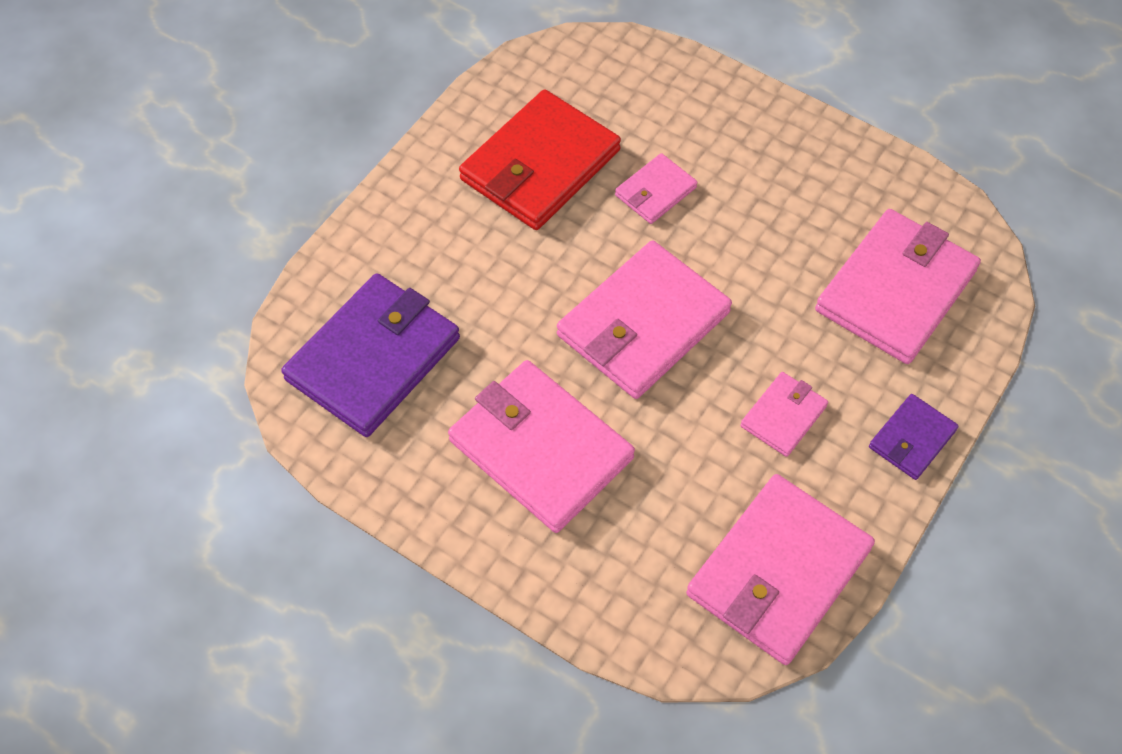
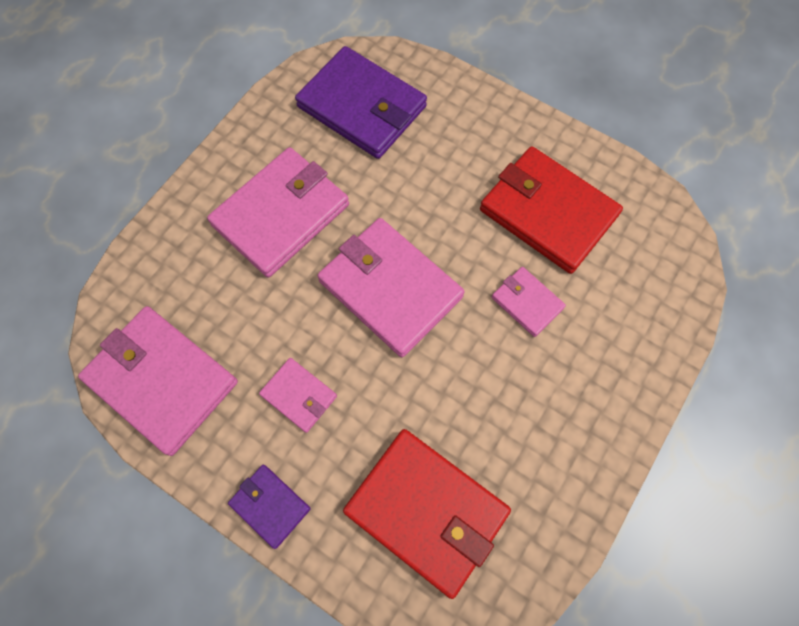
camera: 90 degrees right, 10 degrees up
pink wallet [815,209,981,364] -> red wallet [343,429,511,599]

